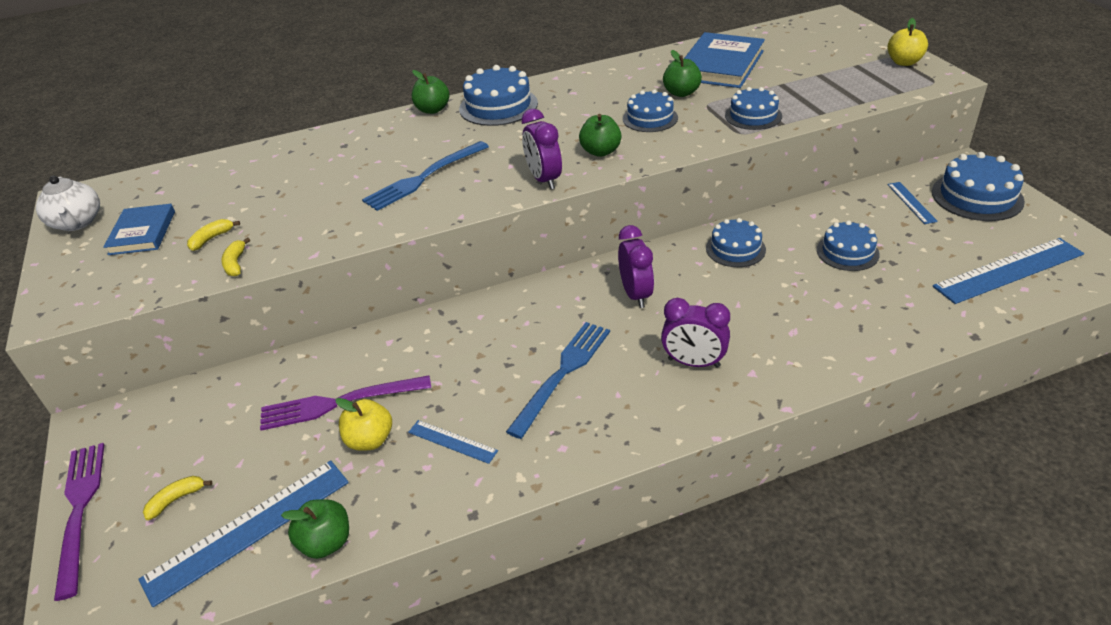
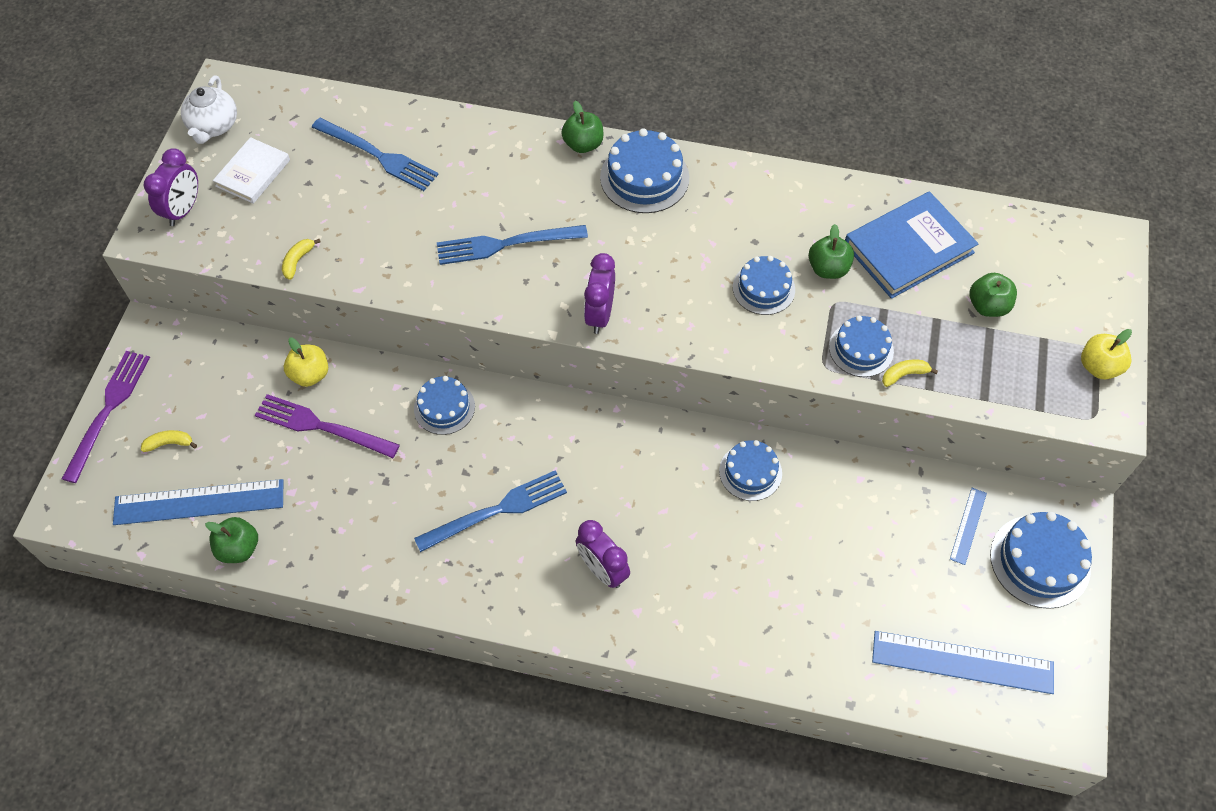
camera: 30 degrees right, 20 degrees up
blue book [103,204,175,255] -> white book [213,137,290,204]
yellow banana [187,219,240,251] -> yellow banana moved to [882,360,938,387]
yellow apple [335,398,392,451] -> yellow apple moved to [284,337,328,387]
blue ruler [408,420,498,464] -> none
green apple [579,114,622,157] -> green apple moved to [970,273,1017,317]
purple clock [618,225,654,308] -> purple clock moved to [144,148,198,226]
blue cake [817,220,880,271] -> blue cake moved to [414,376,475,435]
none -> blue fork [312,118,439,191]

